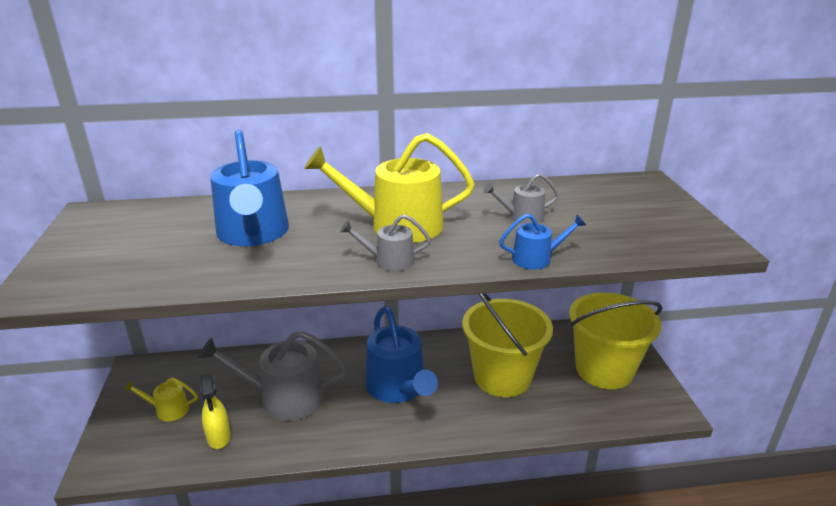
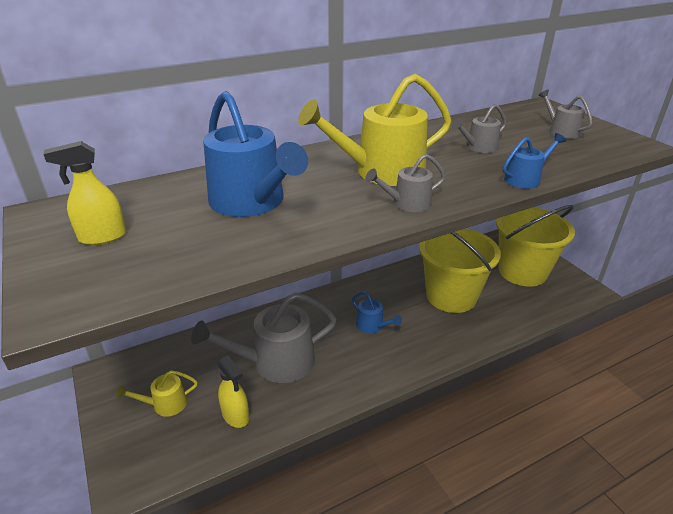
camera: 20 degrees left, 5 degrees up
blue watering can [366,306,438,403] -> blue watering can [352,292,402,334], size x0.49
none -> yellow spray bottle [44,141,126,245]
none -> grey watering can [538,90,592,139]

